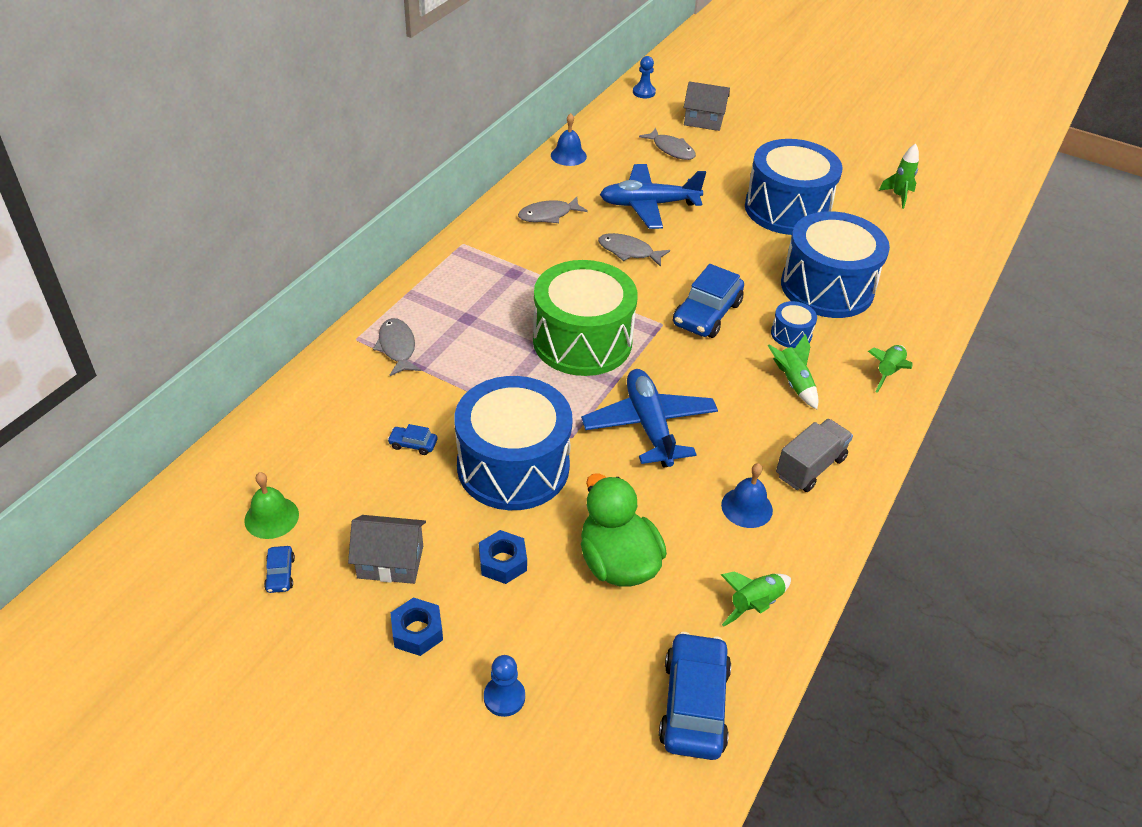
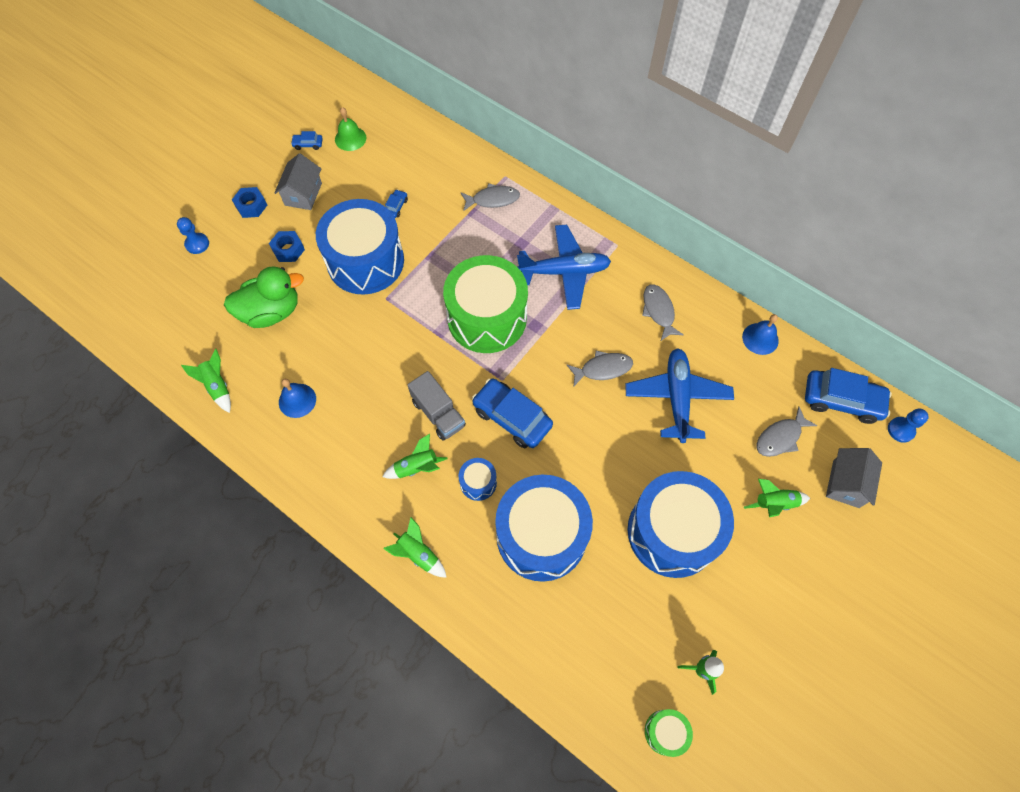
camera: 100 degrees right, 20 degrees up
blue plane [581,369,718,468] -> blue plane moved to [517,225,611,310]
grey fish [598,233,670,267] -> grey fish turned 45 degrees clockwise [567,351,633,386]
blue car [659,632,731,760] -> blue car moved to [805,368,892,424]
grey truck [776,419,853,492] -> grey truck moved to [408,371,466,440]
none -> green drum [645,709,693,757]
none -> green rocket [744,479,810,517]

